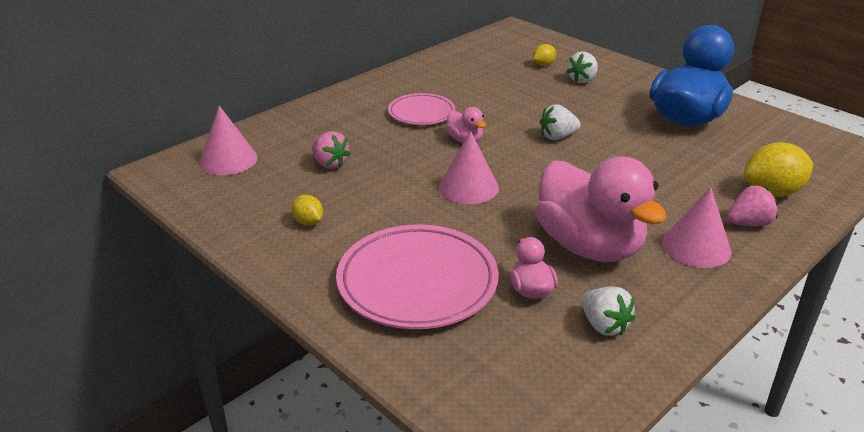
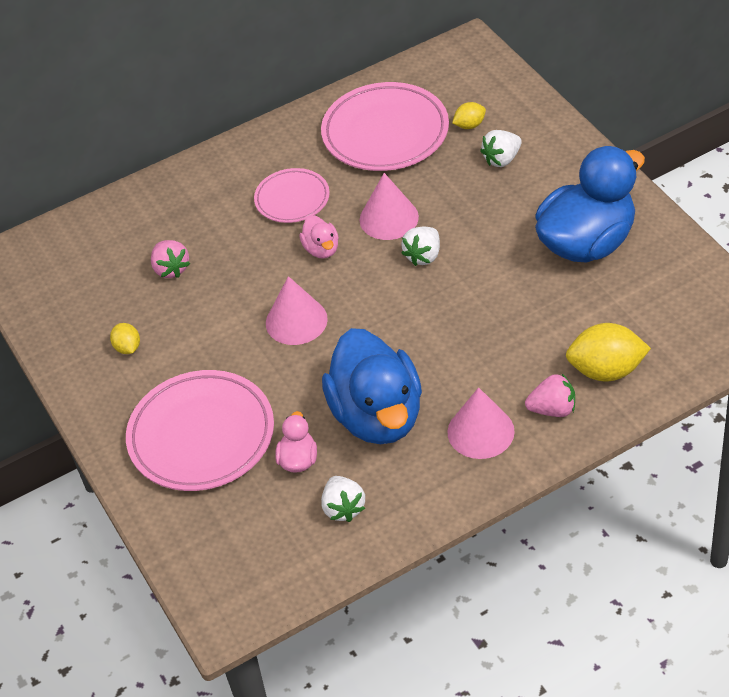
camera: 20 degrees right, 15 degrees up
pink cone [199,106,258,175] -> pink cone moved to [359,173,419,240]
pink duck [536,156,667,262] -> blue duck [322,328,422,444]
white strawberry [540,104,581,140] -> white strawberry turned 60 degrees counterclockwise [401,227,440,266]
none -> pink plate [321,82,449,171]

